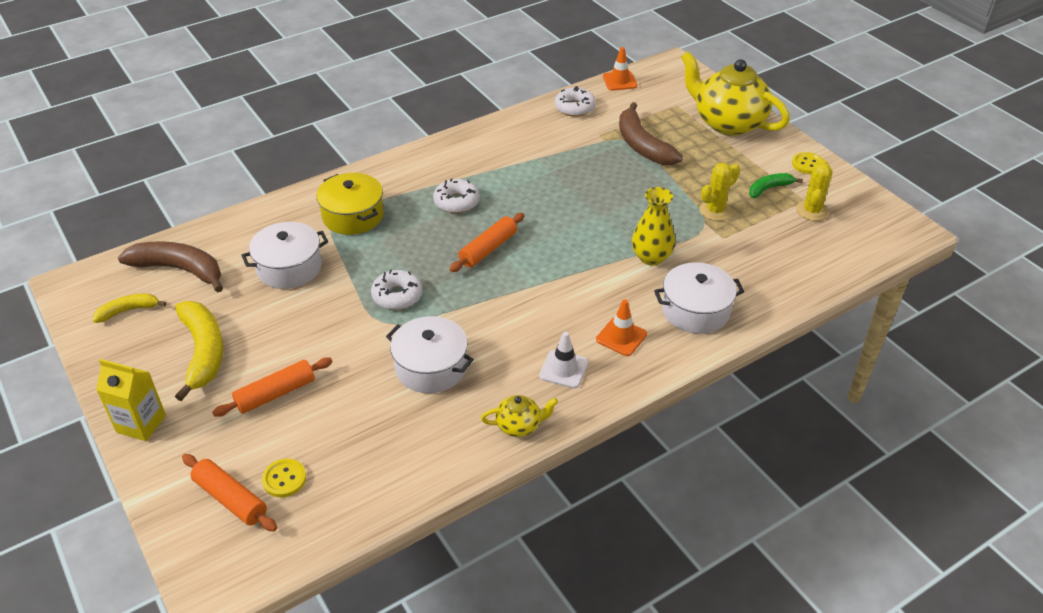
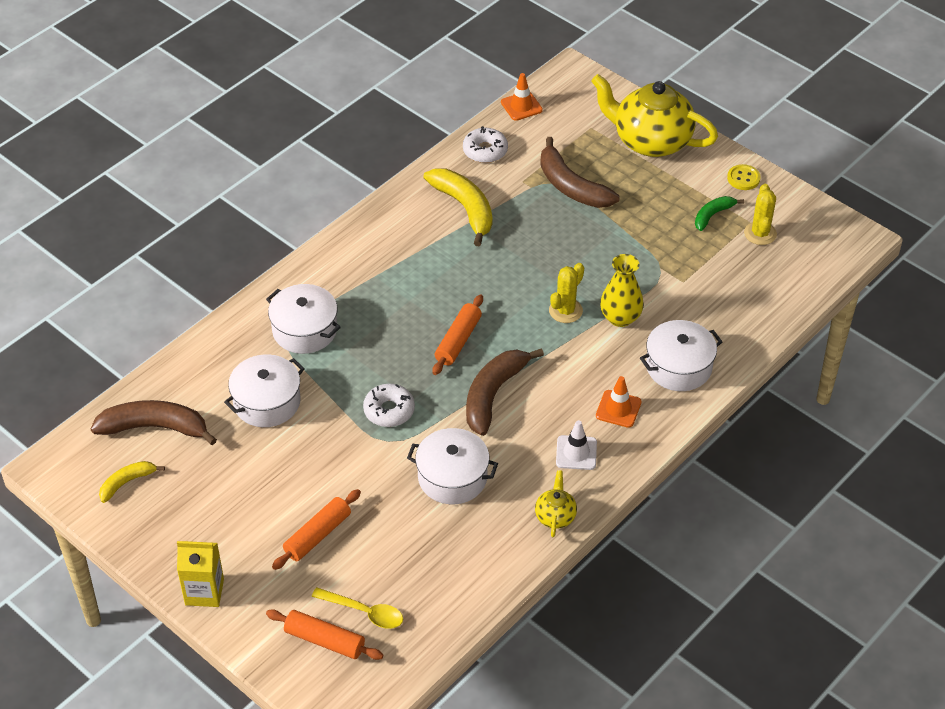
camera: 15 degrees left, 5 degrees up
yellow banana [175,301,224,401] -> yellow banana moved to [423,168,492,246]
yellow button [262,459,306,497] -> yellow spoon [312,587,403,629]
yellow pot [317,173,384,235] -> white pot [266,284,341,354]
white donut [433,178,480,213] -> none
yellow teapot [481,395,558,437] -> yellow teapot turned 60 degrees counterclockwise [535,470,577,538]
yellow cactus [699,163,740,221] -> yellow cactus moved to [549,263,584,323]
none -> brown banana [466,348,544,436]

